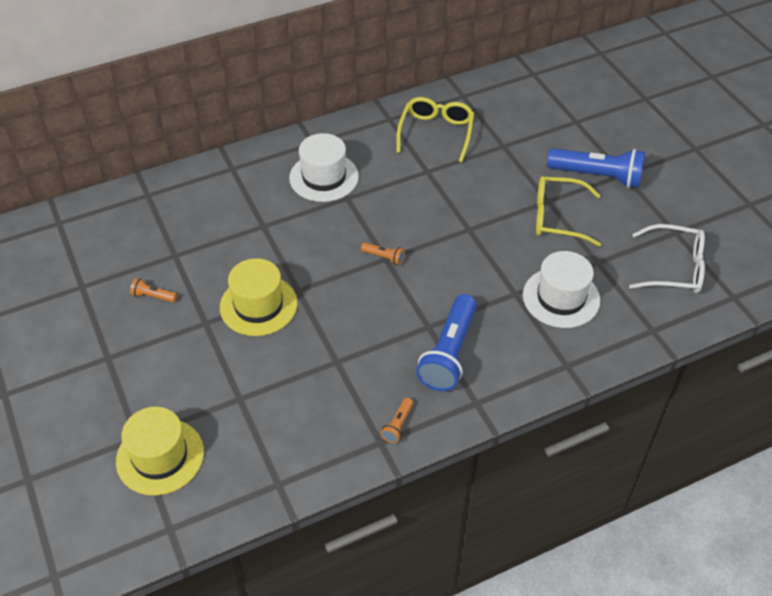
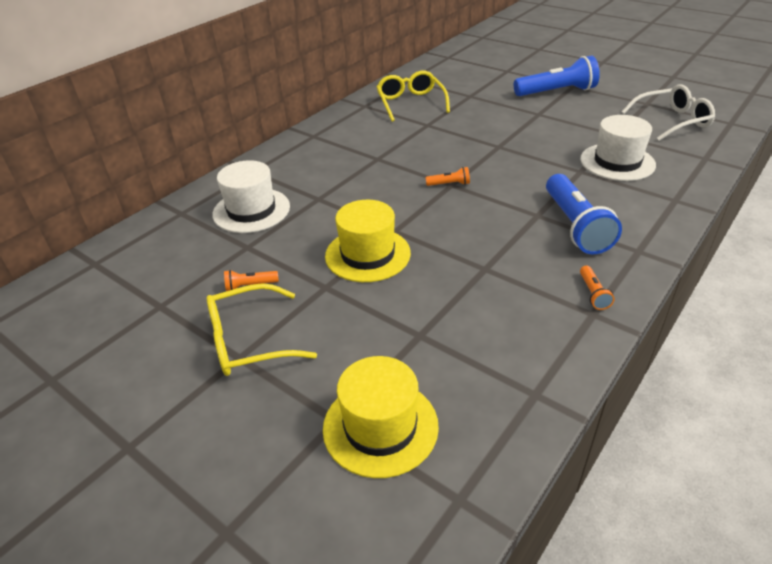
camera: 25 degrees left, 10 degrees down
white hat [289,133,359,202] -> white hat moved to [212,160,290,233]
yellow glasses [536,176,601,247] -> yellow glasses moved to [207,283,317,376]

